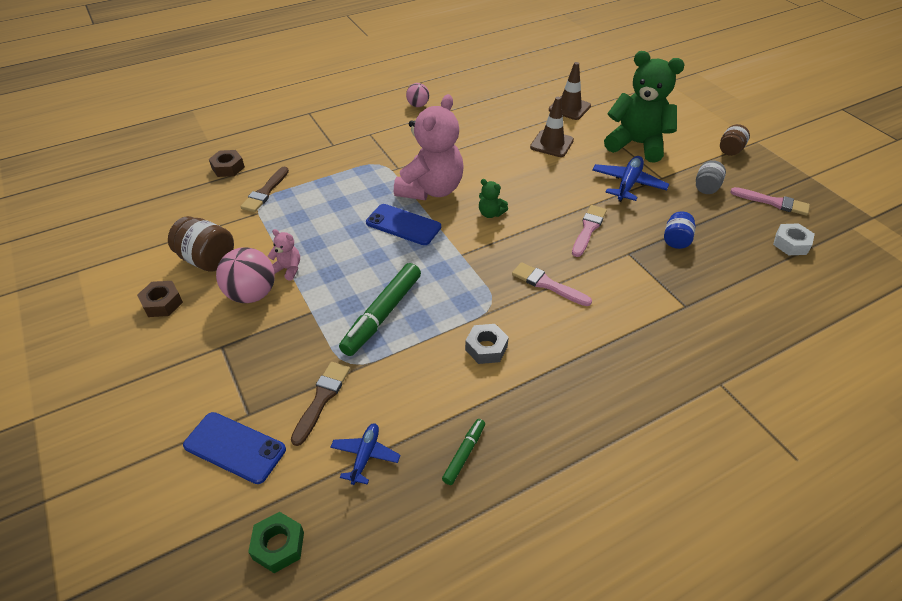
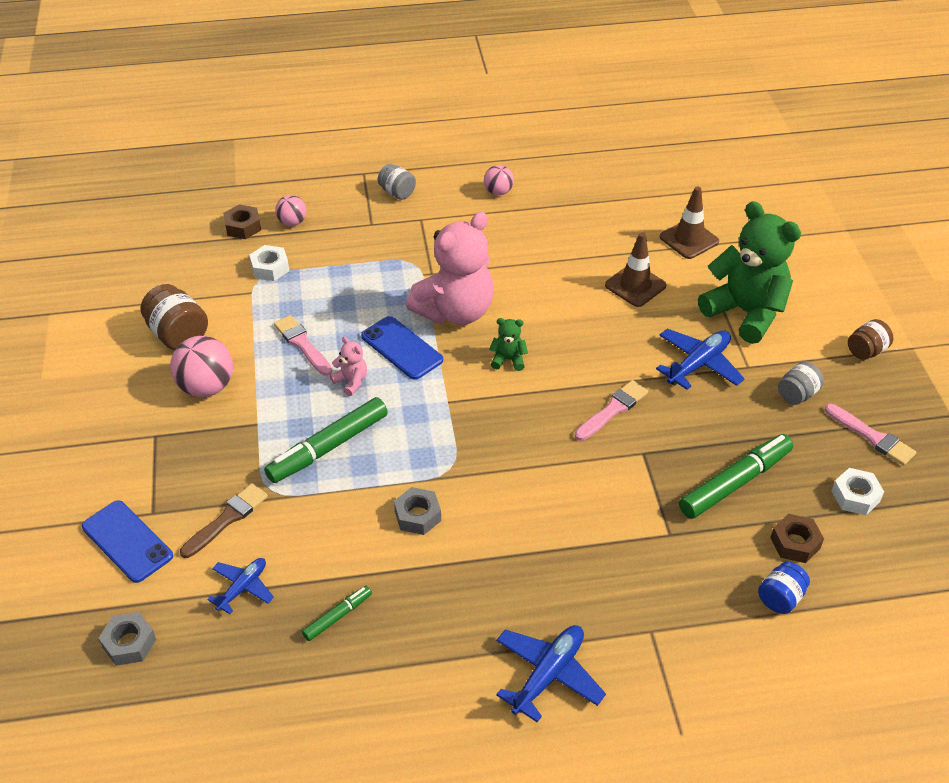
camera: 20 degrees right, 0 degrees up
brown nut [137,281,183,317] -> brown nut moved to [771,514,824,563]
brown brush [240,167,289,212] -> white nut [249,245,289,281]
green nut [248,512,304,573] -> grey nut [98,612,156,666]
pink teddy bear [268,229,300,281] -> pink teddy bear moved to [330,336,367,396]
green teddy bear [479,179,508,218] -> green teddy bear turned 135 degrees clockwise [489,318,528,371]
pink brush [512,262,592,306] -> pink brush moved to [274,315,332,376]
blue jar [664,211,696,249] -> blue jar moved to [758,561,810,614]
none -> pink ball [275,195,307,226]
none -> grey jar [378,164,416,200]
none -> blue plane [496,625,606,722]
none -> green marker [679,434,793,519]

